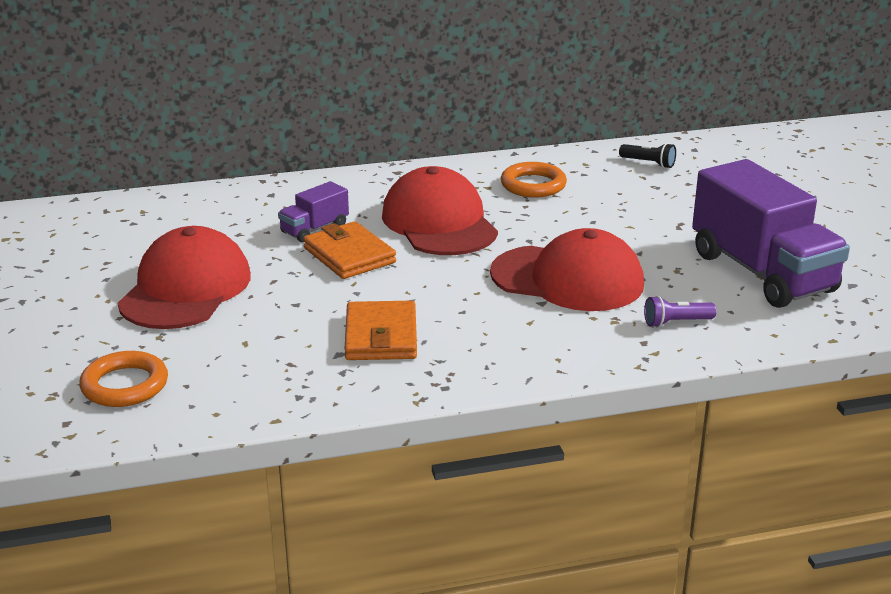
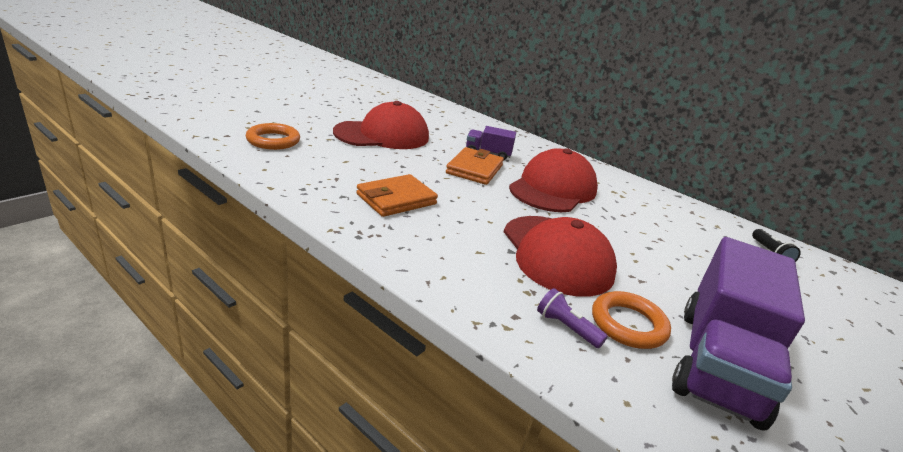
camera: 50 degrees right, 0 degrees up
orange ring [501,162,567,198] -> orange ring moved to [592,291,671,349]

